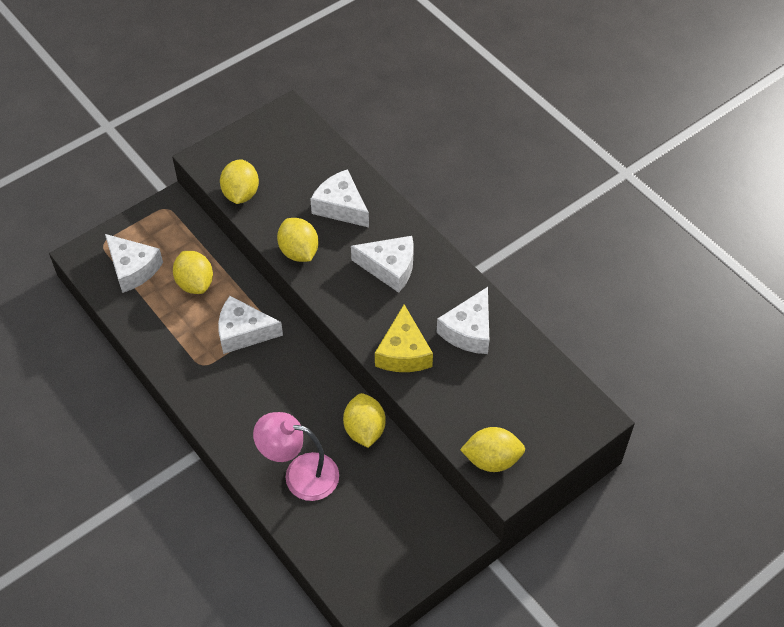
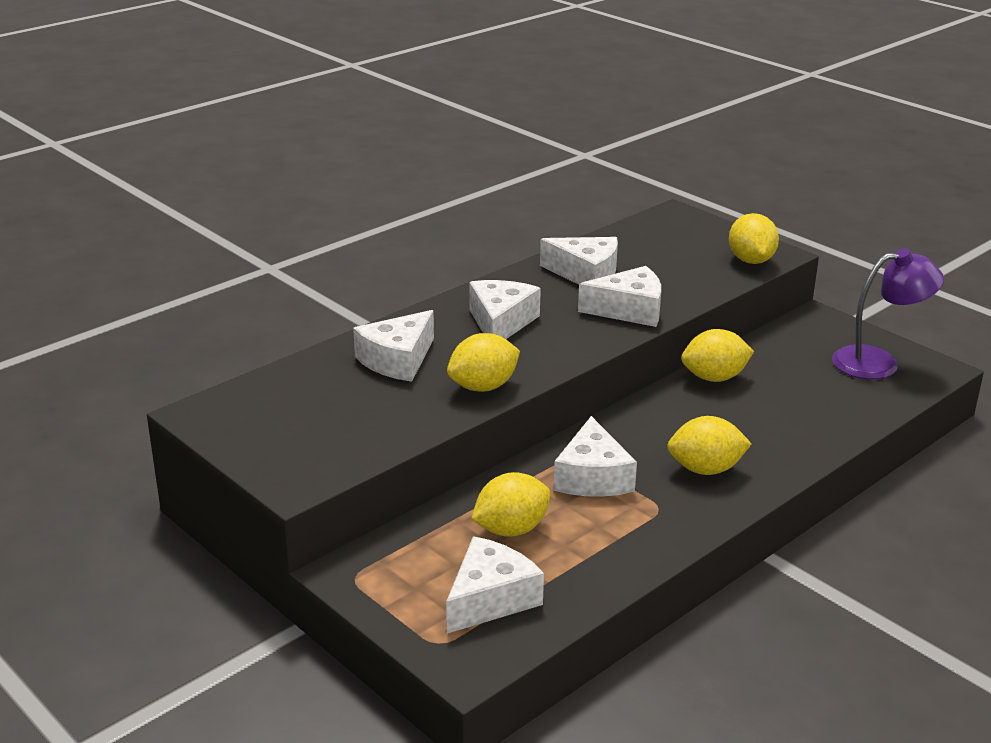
camera: 95 degrees left, 25 degrees down
yellow lemon [220,159,259,204] -> yellow lemon moved to [667,416,752,475]
pink lamp [253,412,339,501] -> none
yellow cheese [375,304,433,372] -> white cheese [578,266,661,327]
none -> purple lamp [832,249,944,379]

